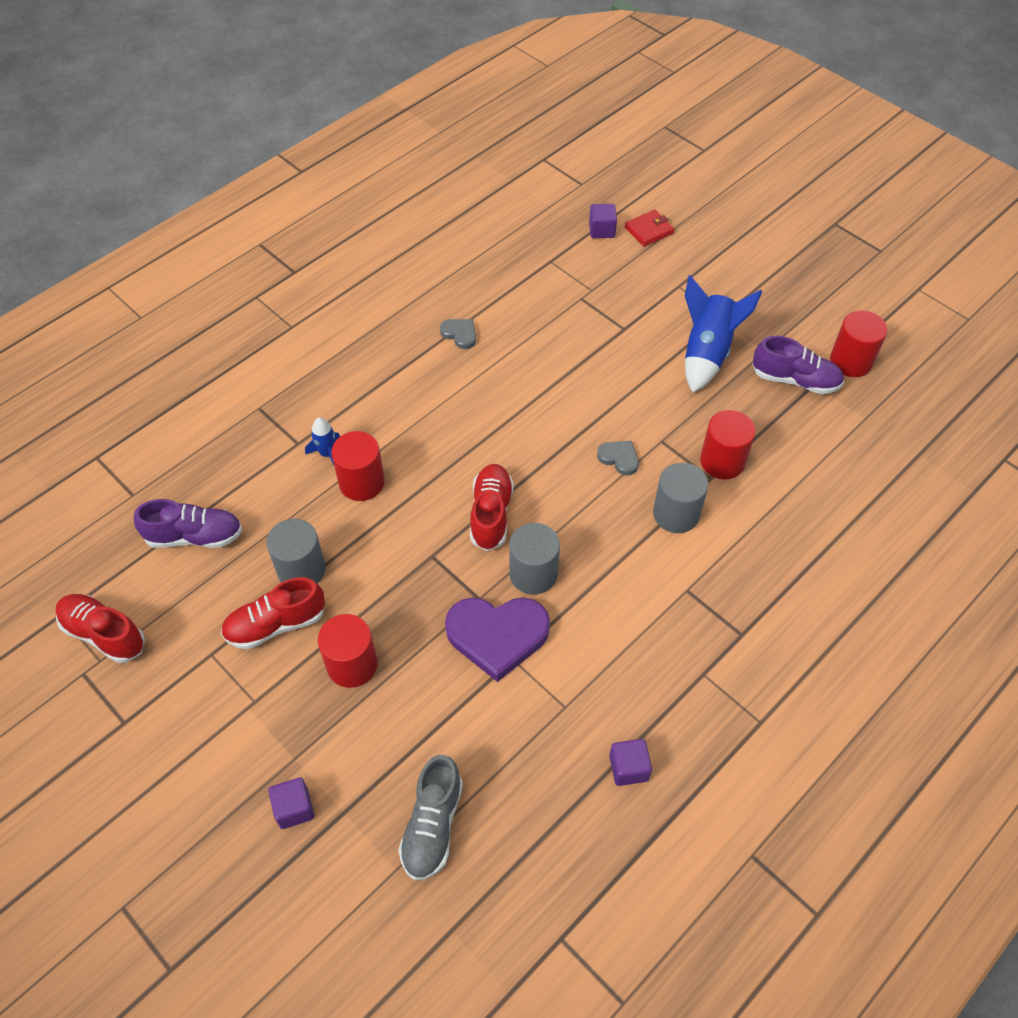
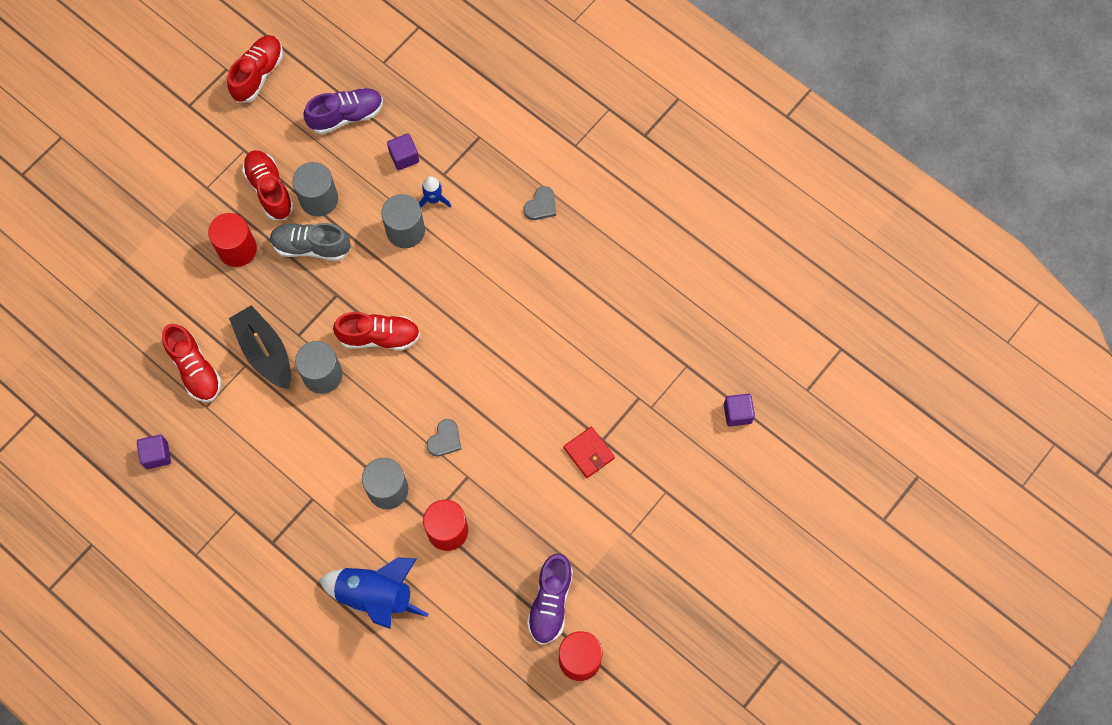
camera: 85 degrees right, 15 degrees up
purple shoe [134,499,242,548] -> purple shoe turned 105 degrees counterclockwise [304,88,383,134]
purple cube [268,777,314,829] -> purple cube moved to [387,133,419,170]
red cylinder [331,431,385,501] -> grey cylinder [381,194,425,248]
grey shoe [398,755,463,880] -> grey shoe moved to [270,223,351,261]
grey heart [440,319,476,349] -> grey heart moved to [524,186,556,220]
purple heart [445,597,550,682] -> black boat [229,305,291,389]
red wallet [625,210,675,247] -> red wallet moved to [564,427,615,478]
blue rocket [685,275,763,393] -> blue rocket moved to [319,557,428,629]
none -> red shoe [162,324,221,402]

